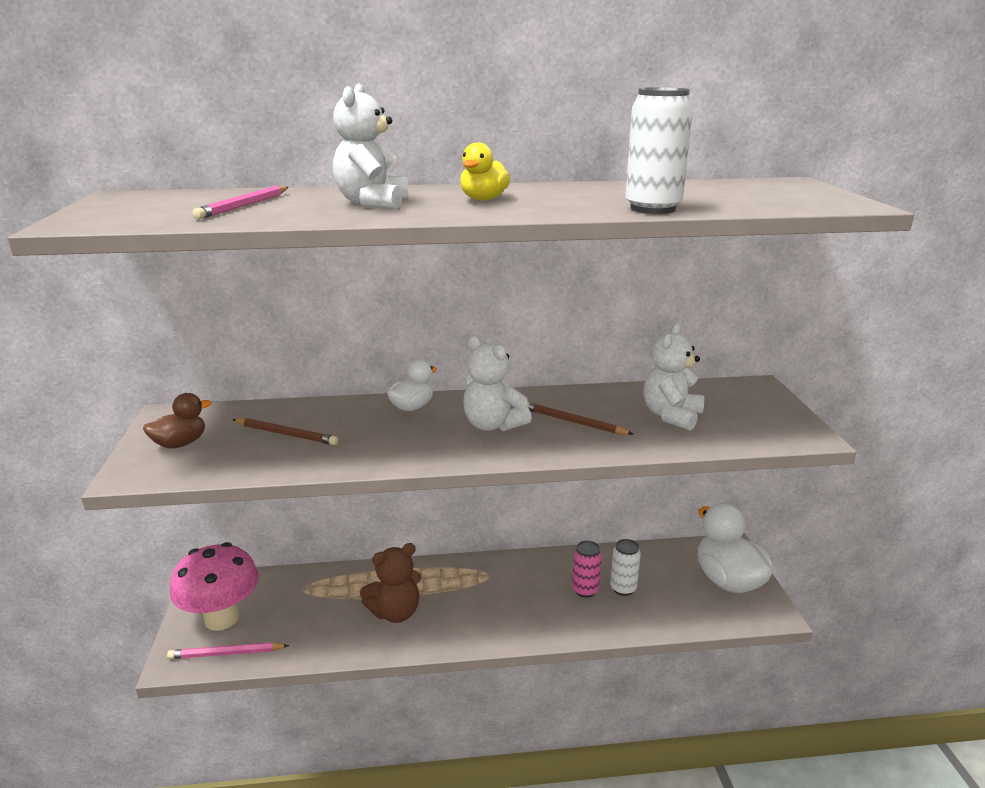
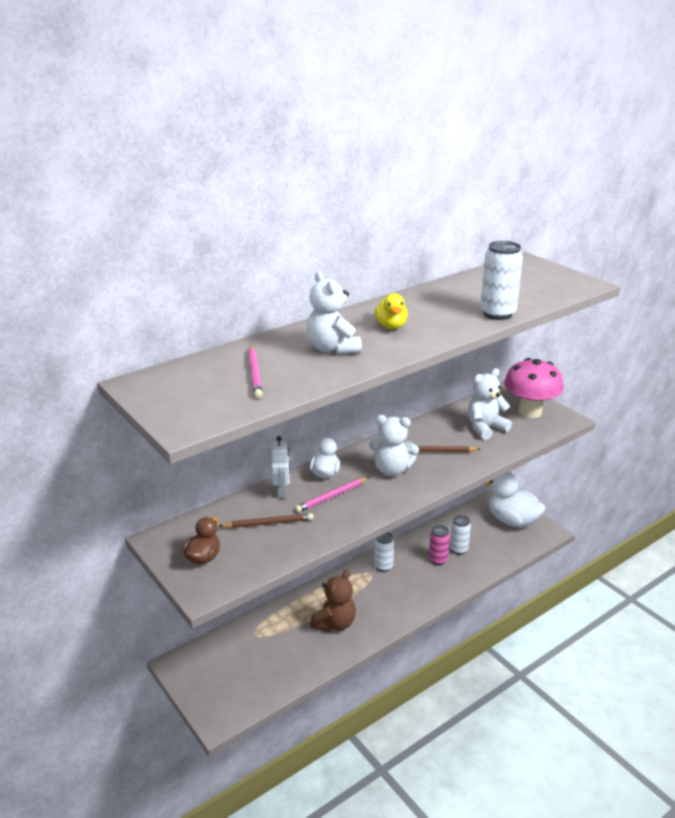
camera: 30 degrees left, 5 degrees up
pink pencil [167,642,289,659] -> pink pencil moved to [295,477,370,512]
pink mushroom [170,542,259,631] -> pink mushroom moved to [504,358,564,418]
white teddy bear [643,323,704,431] -> white teddy bear turned 60 degrees clockwise [468,368,512,440]
none -> white robot [271,436,290,499]
none -> white can [374,532,394,572]

